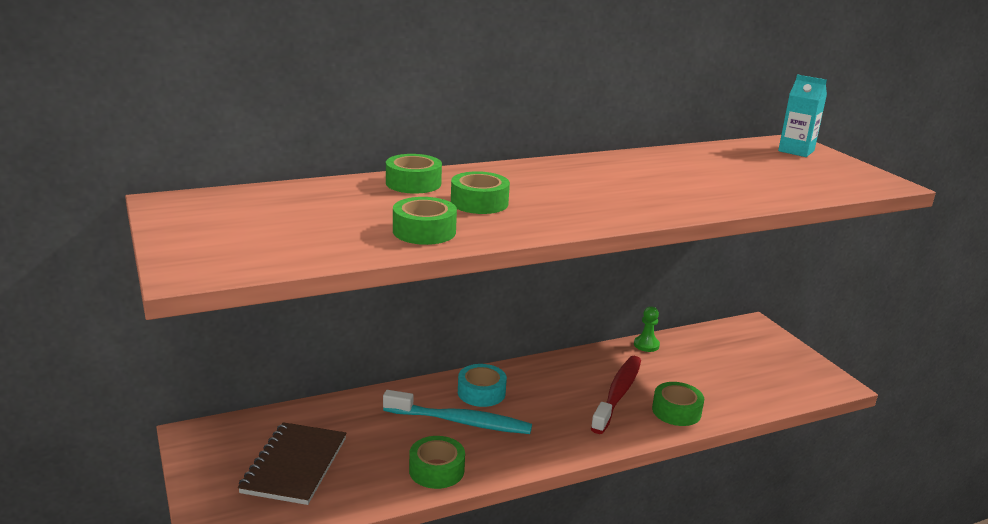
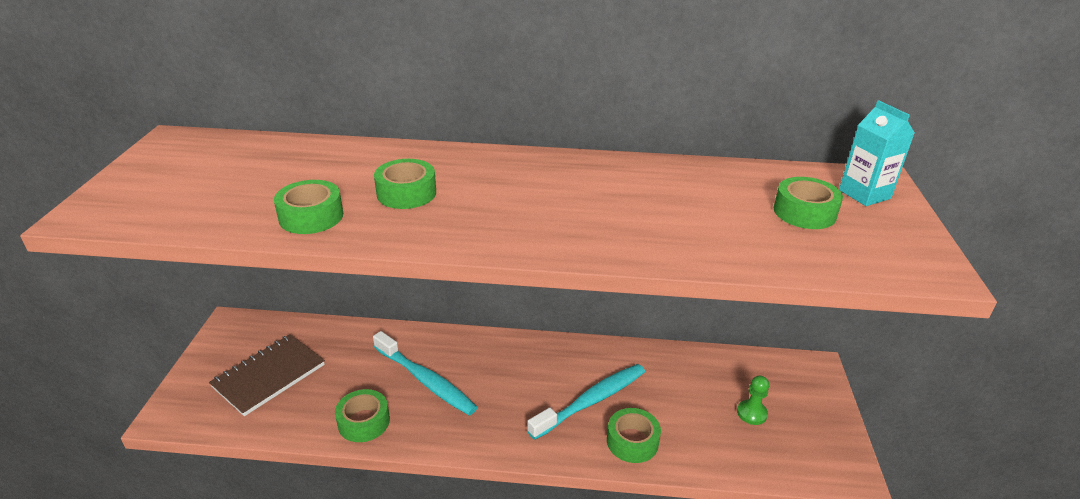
camera: 30 degrees right, 10 degrees up
green tape [386,154,442,194] -> green tape moved to [774,177,843,229]
turquoise tape [458,364,507,407] -> none
red toothbrush [591,356,641,434] -> turquoise toothbrush [527,364,645,440]
green pawn [634,306,660,352] -> green pawn moved to [737,376,769,425]

